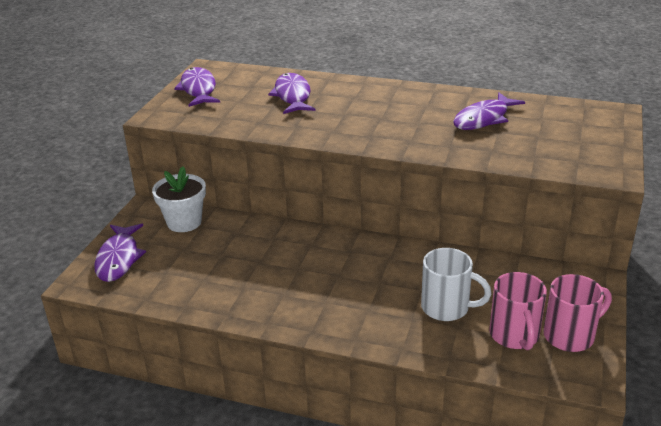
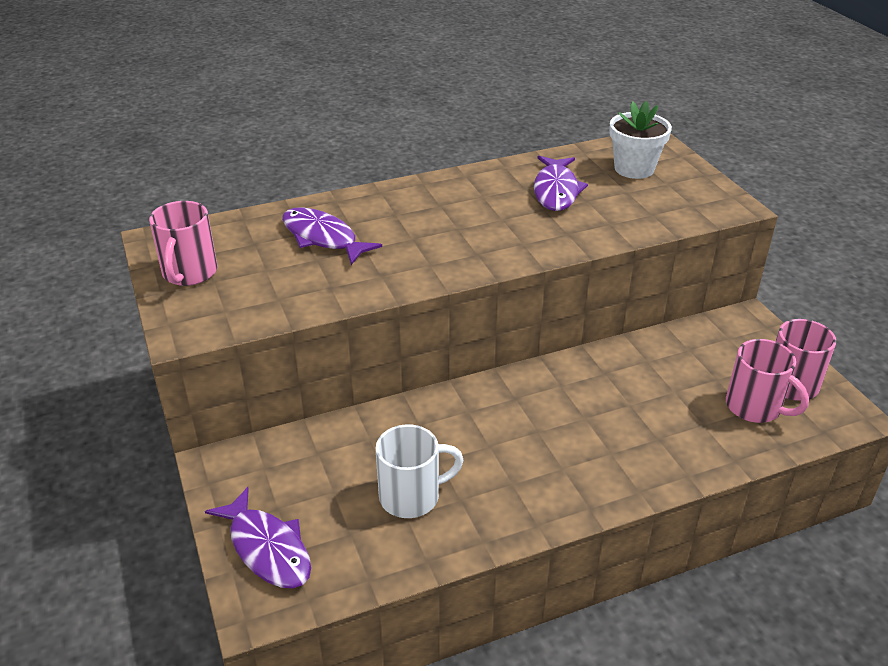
camera: 40 degrees left, 5 degrees up
white flower pot [152,166,206,232] -> white flower pot moved to [609,101,672,179]
purple fish [174,67,220,107] -> pink mug [149,201,218,286]
white mug [421,248,491,321] -> white mug moved to [376,424,464,518]

